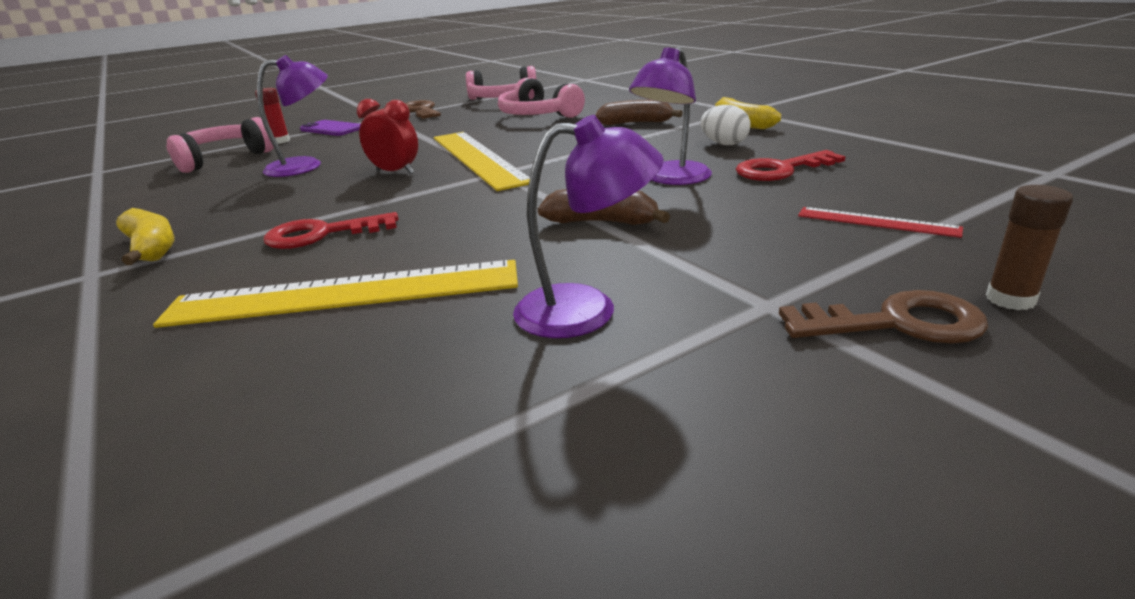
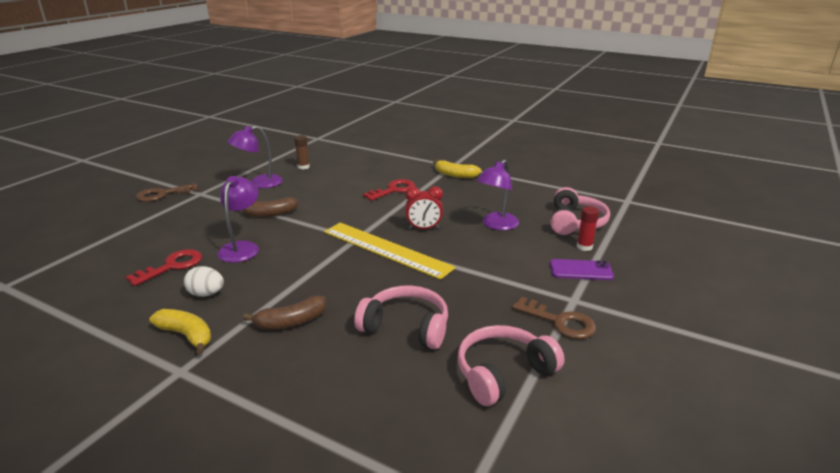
camera: 150 degrees right, 0 degrees up
yellow ruler [153,260,518,328] -> none
red ruler [798,207,963,238] -> none
brown glue stick [986,185,1073,310] -> brown glue stick moved to [294,135,310,170]

